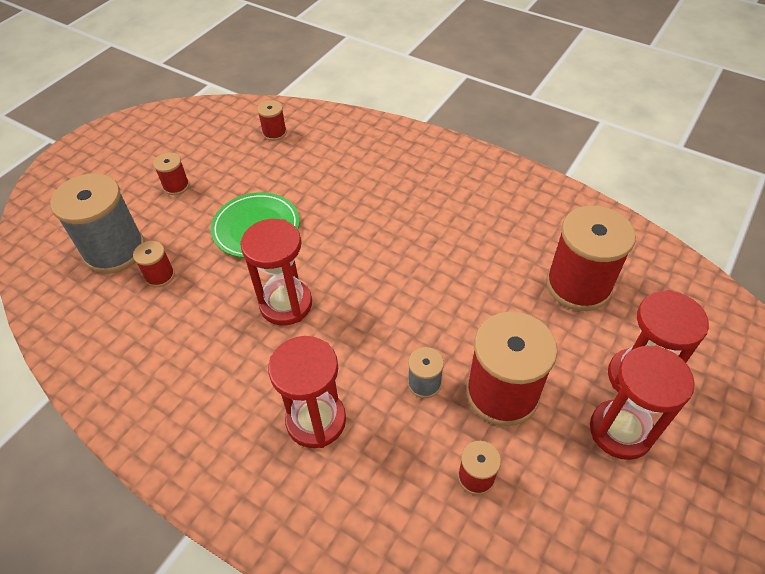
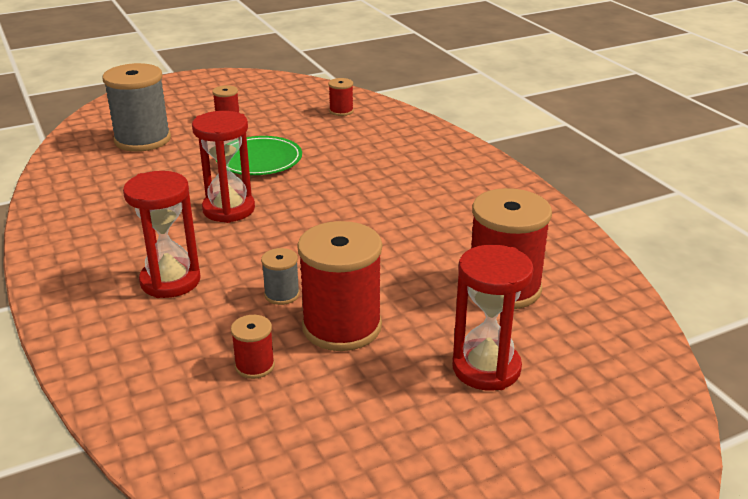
camera: 30 degrees right, 20 degrees down
red spool [133,241,175,287] -> none
red hourglass [590,345,695,460] -> none

